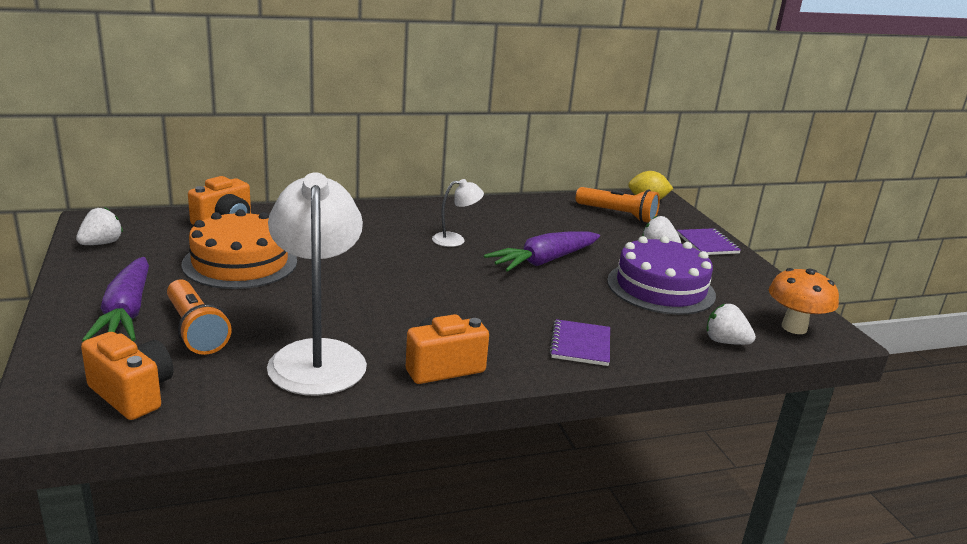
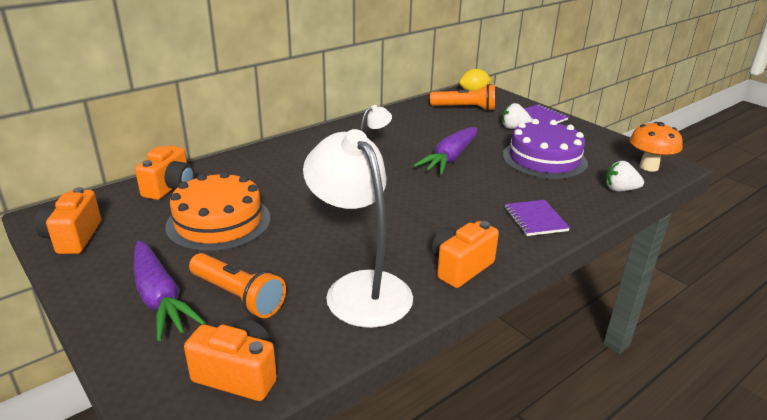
camera: 20 degrees left, 5 degrees up
white strawberry [76,207,123,245] -> orange camera [35,187,101,254]

